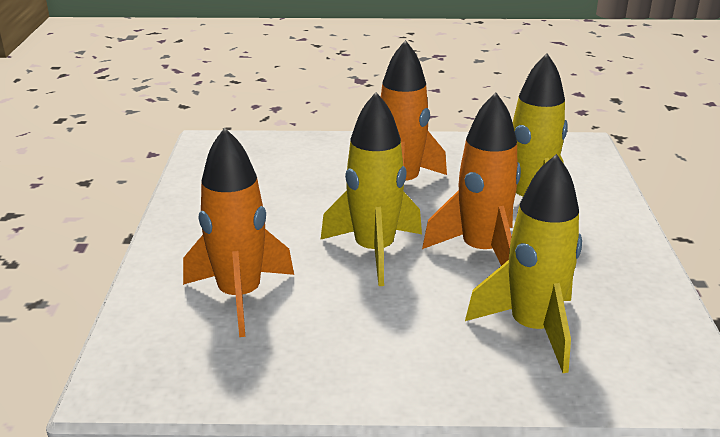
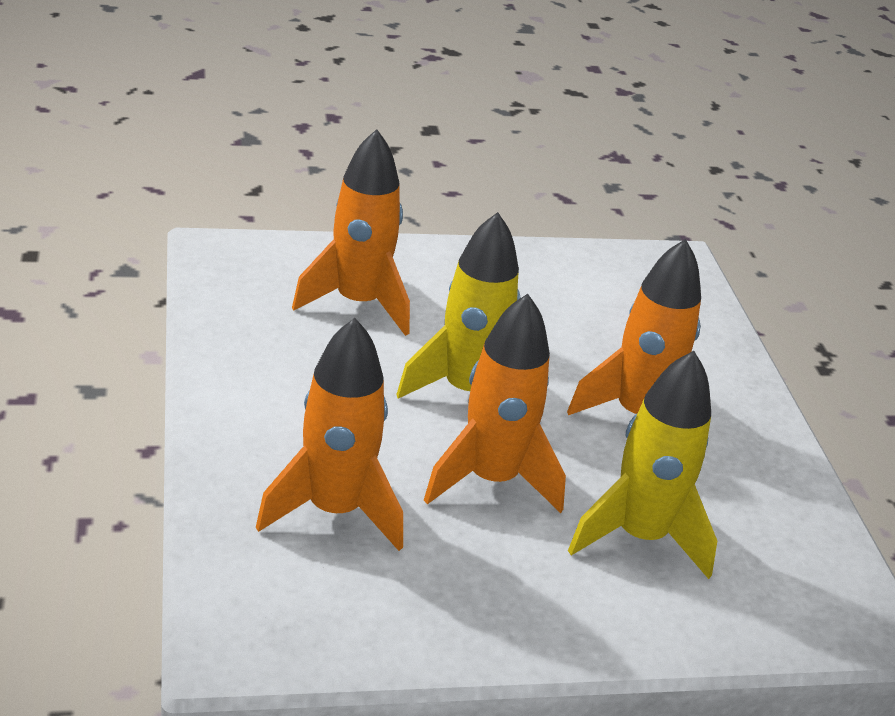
camera: 75 degrees right, 5 degrees up
yellow rocket [465,154,582,373] -> orange rocket [256,318,403,551]

